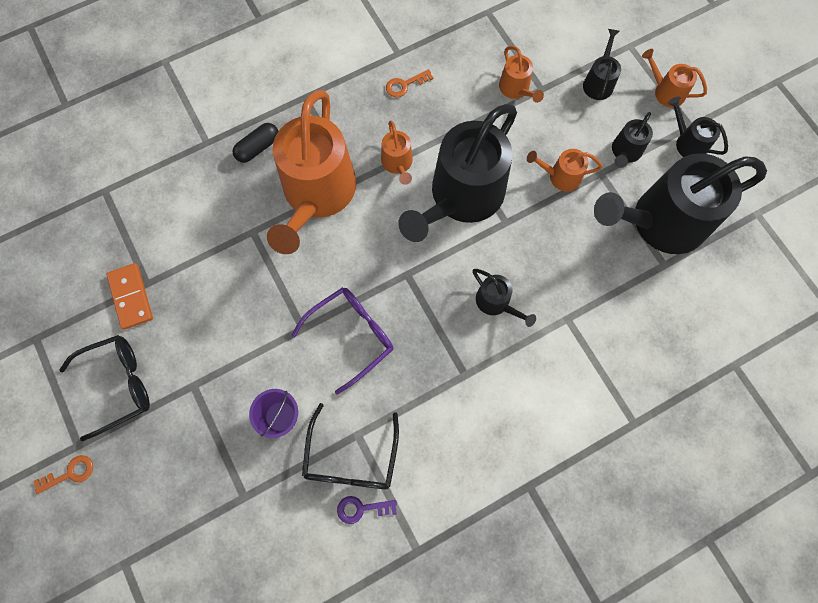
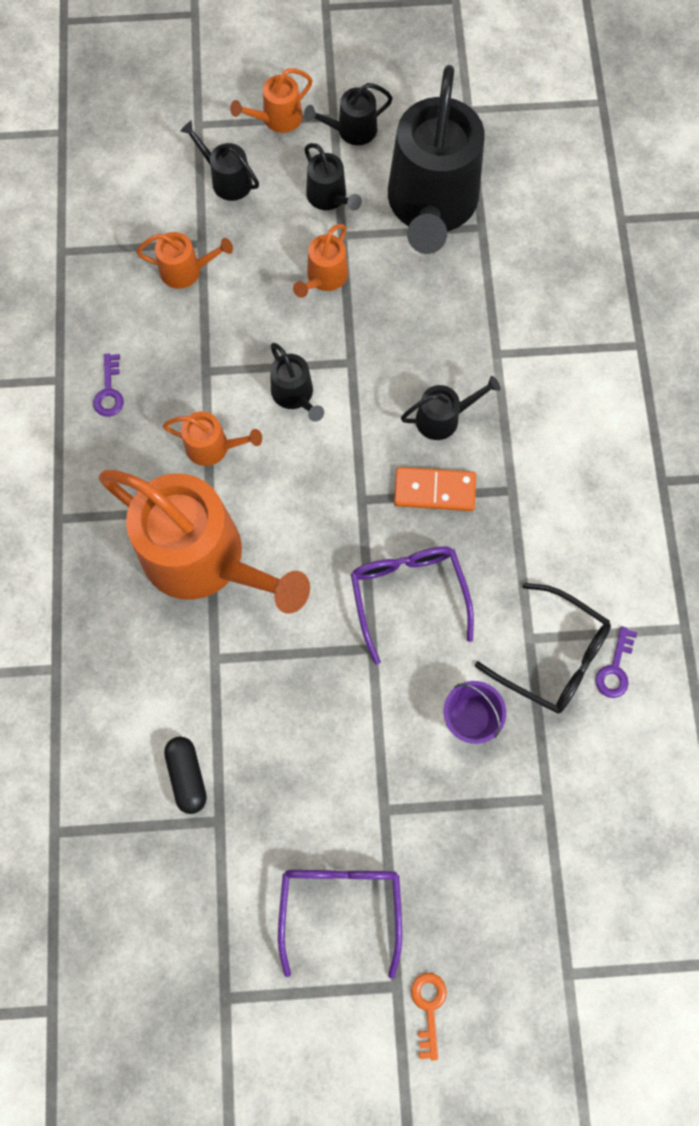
camera: 65 degrees left, 0 degrees up
black glasses [59,335,150,441] -> purple glasses [278,870,402,979]
orange domino [107,263,153,329] -> orange domino moved to [394,467,476,511]
black capsule [233,123,278,163] -> black capsule moved to [164,736,207,814]
orange key [386,69,433,98] -> purple key [93,354,124,417]
black watering can [398,104,517,242] -> black watering can [270,343,324,422], size x0.44

